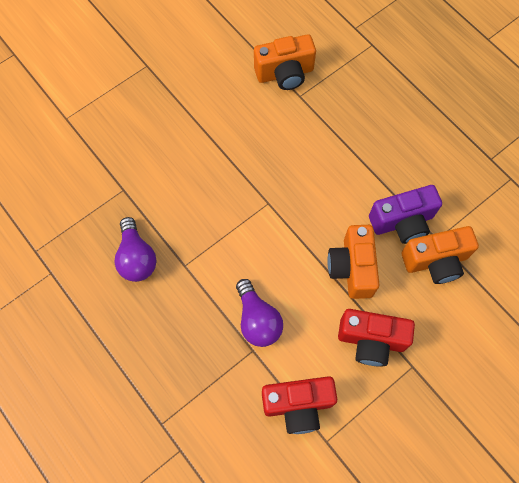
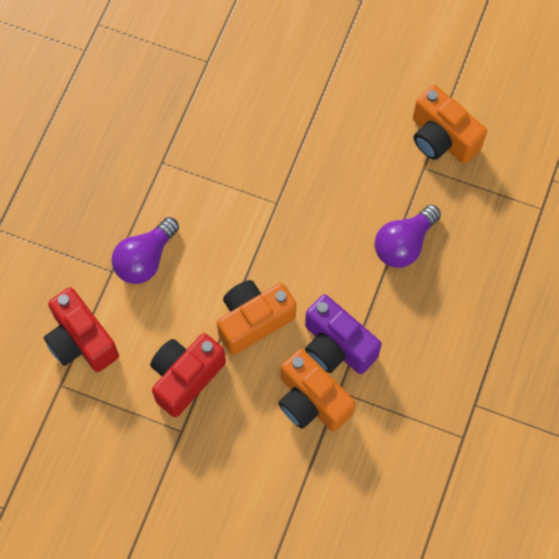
camera: 60 degrees right, 0 degrees up
purple light bulb [114,217,156,282] -> purple light bulb moved to [375,205,441,268]
red camera [338,309,415,367] -> red camera turned 60 degrees clockwise [150,333,226,417]

